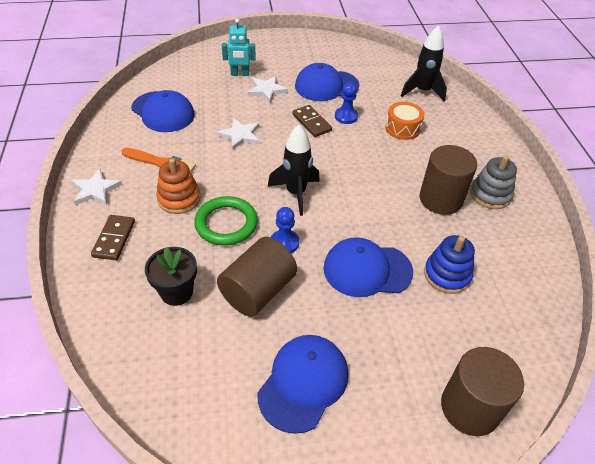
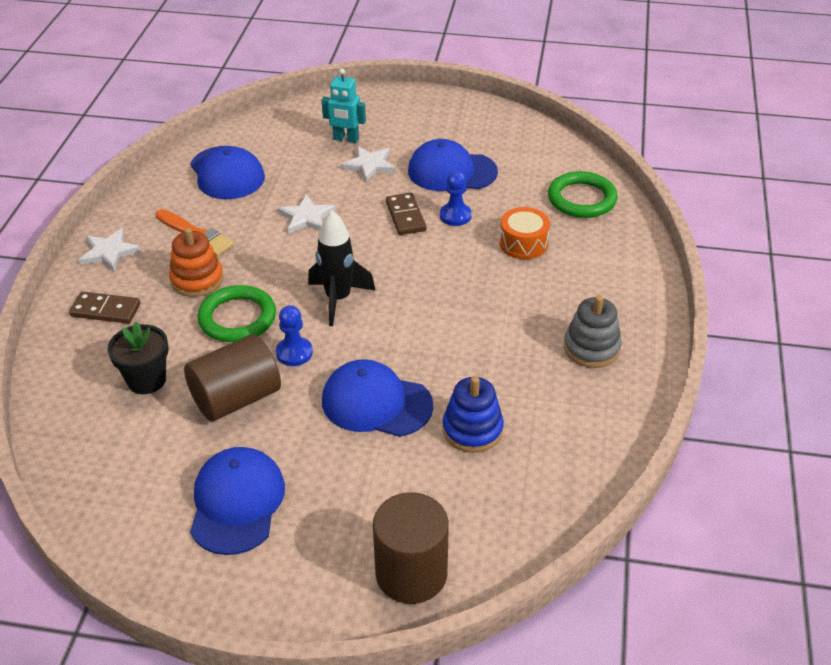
camera: 20 degrees right, 5 degrees down
brown domino [91,215,135,260] -> brown domino turned 75 degrees clockwise [69,291,140,324]
blue cap [257,335,348,434] -> blue cap turned 45 degrees counterclockwise [190,447,285,555]
black rocket [401,25,447,101] -> green ring [548,171,618,218]
brown cylinder [420,145,477,215] -> none

